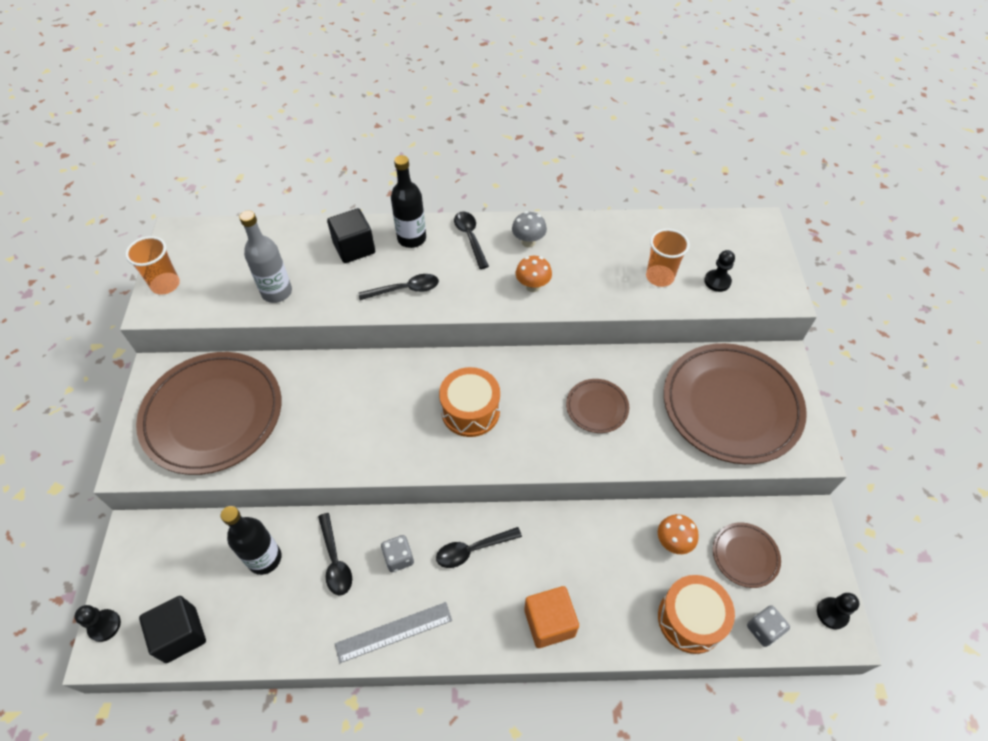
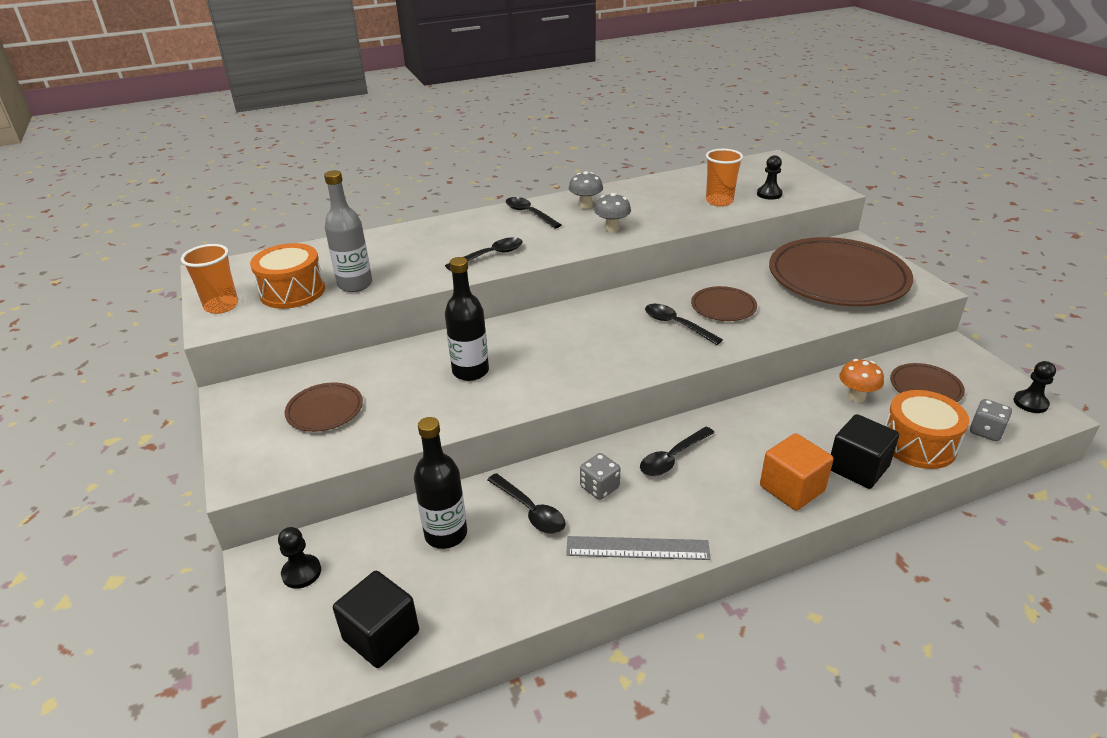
camera: 20 degrees left, 20 degrees down
black pawn [75,605,121,642] -> black pawn moved to [278,527,321,589]
brown plate [136,352,281,475] -> brown plate [284,382,363,432], size x0.45
black cube [327,208,375,263] -> black cube moved to [831,414,899,489]
grey ruler [335,602,452,663] -> grey ruler turned 45 degrees clockwise [566,536,711,560]
black bottle [391,155,426,248] -> black bottle moved to [445,257,489,381]
orange drum [439,367,500,437] -> orange drum moved to [250,243,325,309]
orange mushroom [516,256,552,292] -> grey mushroom [594,193,631,232]
none -> black spoon [645,304,723,345]

